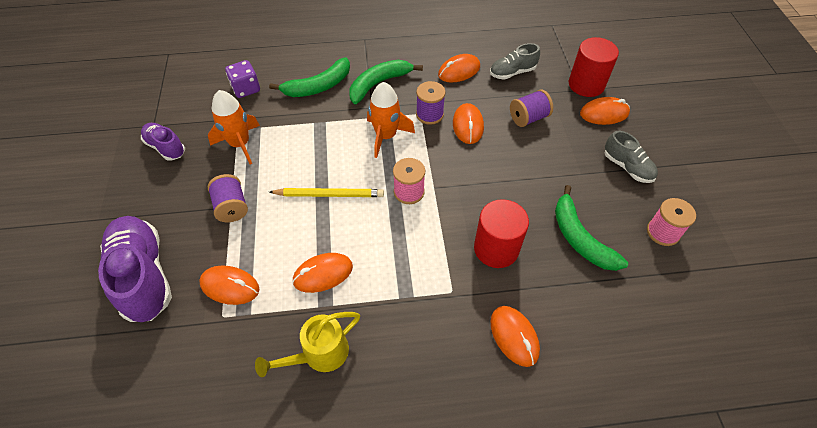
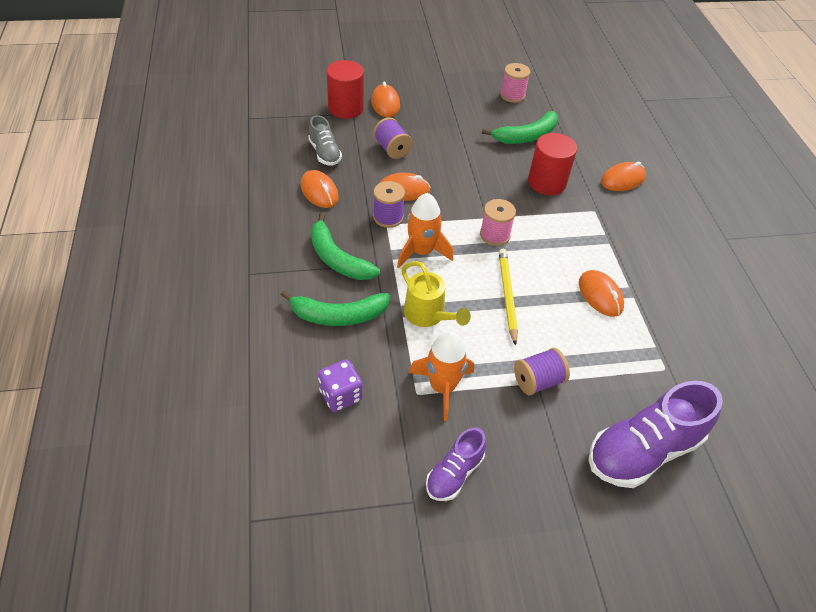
camera: 95 degrees left, 5 degrees down
orange mouse [199,265,259,305] -> none
yellow watering can [255,312,360,377] -> yellow watering can moved to [402,261,471,327]
green banana [269,57,350,97] -> green banana turned 120 degrees clockwise [281,290,390,326]
grey shoe [605,131,658,183] -> none

